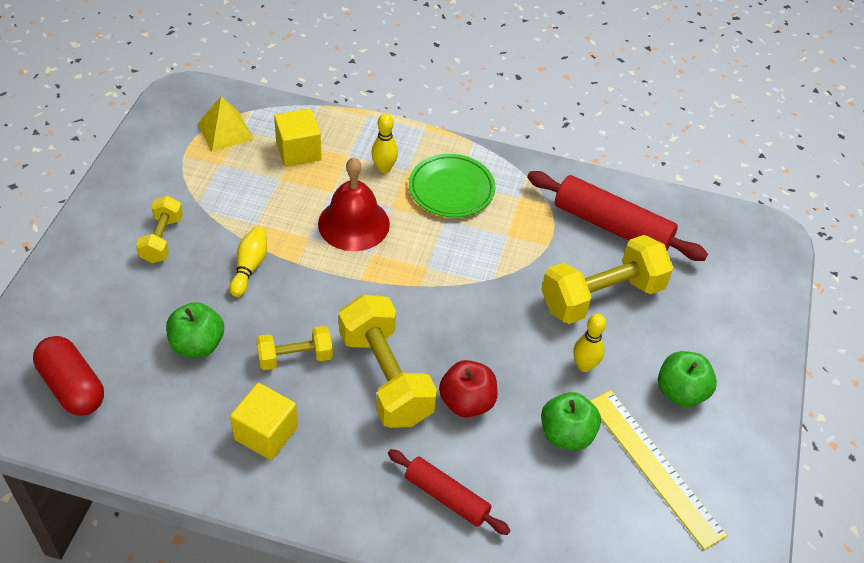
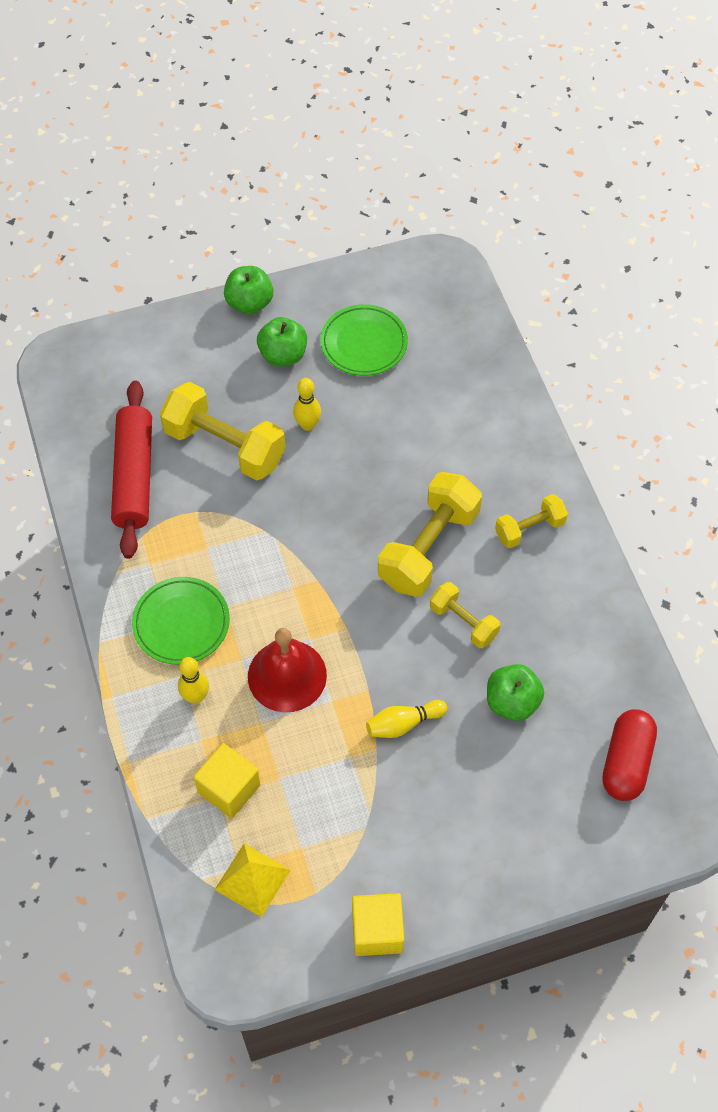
camera: 120 degrees left, 10 degrees up
yellow dumbbell [136,196,183,263] -> yellow dumbbell moved to [495,494,568,548]
yellow cube [230,383,298,460] -> yellow cube moved to [352,893,404,956]
red rolling pin [388,449,510,535] -> none
red apple [439,360,498,417] -> none
green apple [541,392,601,450] -> green apple moved to [224,266,273,314]
yellow ruler [590,390,728,550] -> green plate [320,304,408,376]

